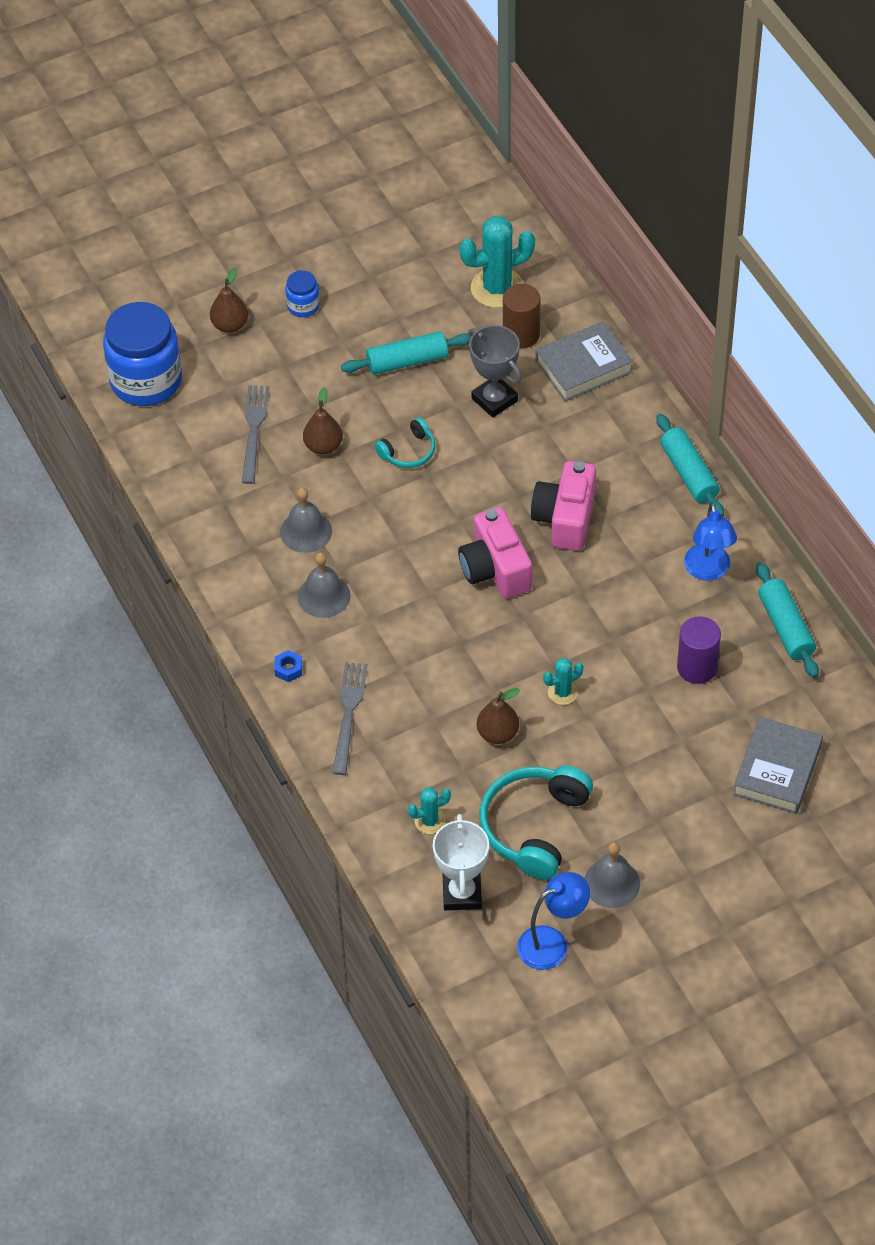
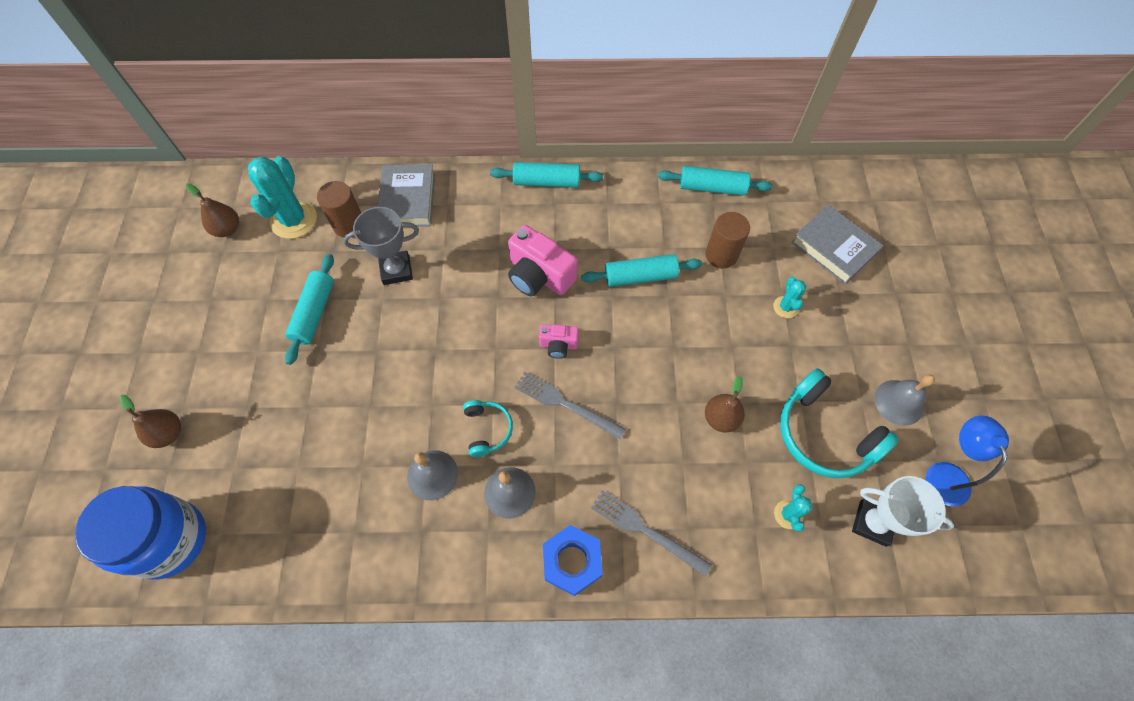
camera: 65 degrees left, 10 degrees up
grey fork [242,385,269,484] -> grey fork moved to [514,372,626,439]
blue nut [274,650,302,682] -> blue nut [543,525,603,596], size x2.08
blue jar [285,270,320,317] -> none
brown pear [303,387,343,455] -> brown pear moved to [186,184,239,237]
turquoise headphones [375,417,435,468] -> turquoise headphones moved to [463,400,513,457]
pink camera [458,507,532,598] -> pink camera [539,324,579,359], size x0.54
turquoise cactus [543,658,584,705] -> turquoise cactus moved to [773,277,806,318]
purple cylinder [677,616,721,684] -> brown cylinder [705,212,750,269]
blue lamp [684,502,737,581] -> none
none -> turquoise rolling pin [581,254,702,287]

